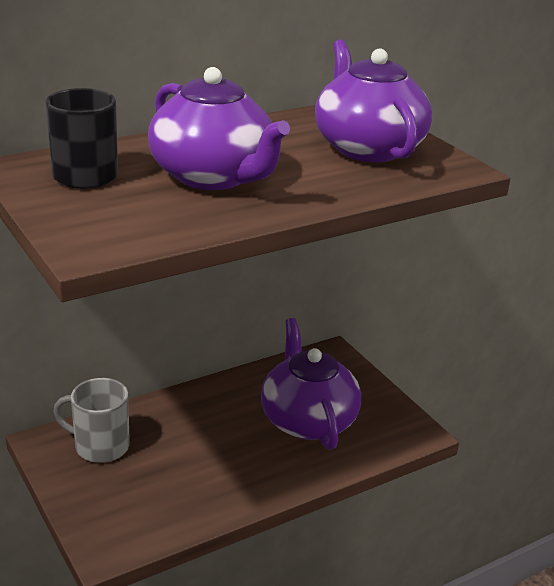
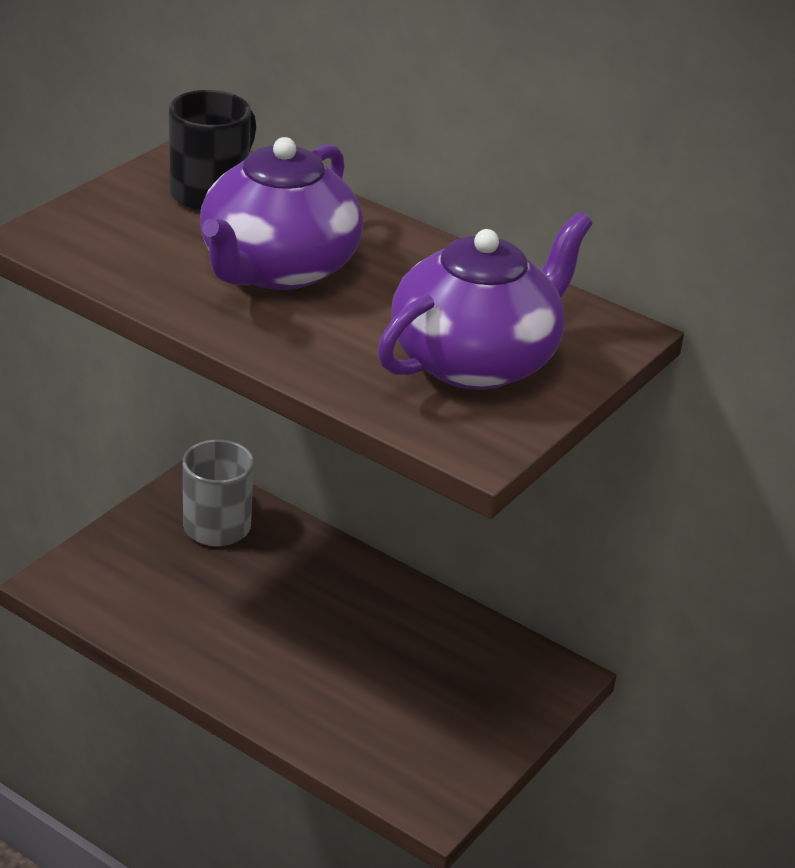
camera: 65 degrees right, 5 degrees up
purple teapot [261,318,361,450] -> none

